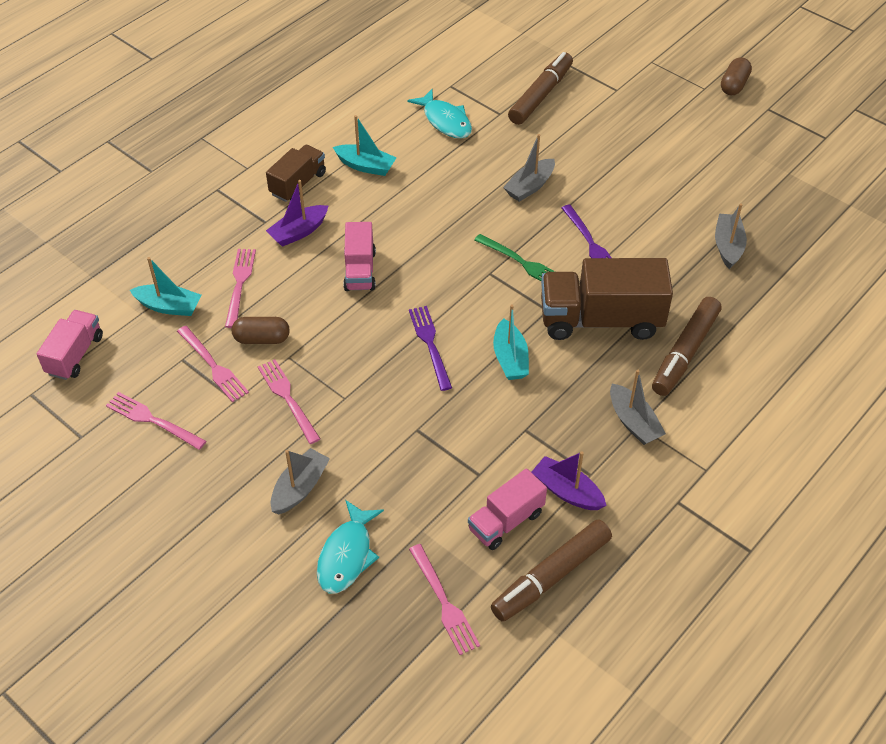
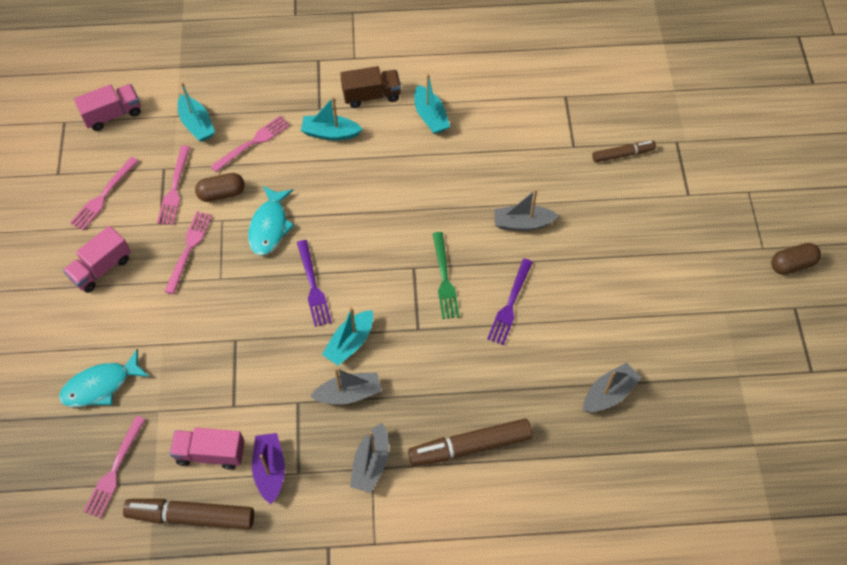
camera: 45 degrees right, 10 degrees up
pink fork [106,392,206,450] -> pink fork turned 135 degrees counterclockwise [70,157,138,230]
brown capsule [232,317,290,344] -> brown capsule turned 60 degrees counterclockwise [195,173,245,202]
purple boat [266,180,328,247] -> turquoise boat [301,97,363,140]
grey boat [270,448,330,515] -> grey boat moved to [310,368,382,404]
pink truck [343,222,376,291] -> pink truck moved to [63,226,131,293]
turquoise fish [407,89,472,138] -> turquoise fish moved to [248,186,294,256]
purple fork [409,306,452,391] -> purple fork turned 135 degrees clockwise [297,240,332,327]
brown marker [508,52,573,125] -> brown marker [592,141,656,163], size x0.60
brown truck [541,258,673,340] -> none

